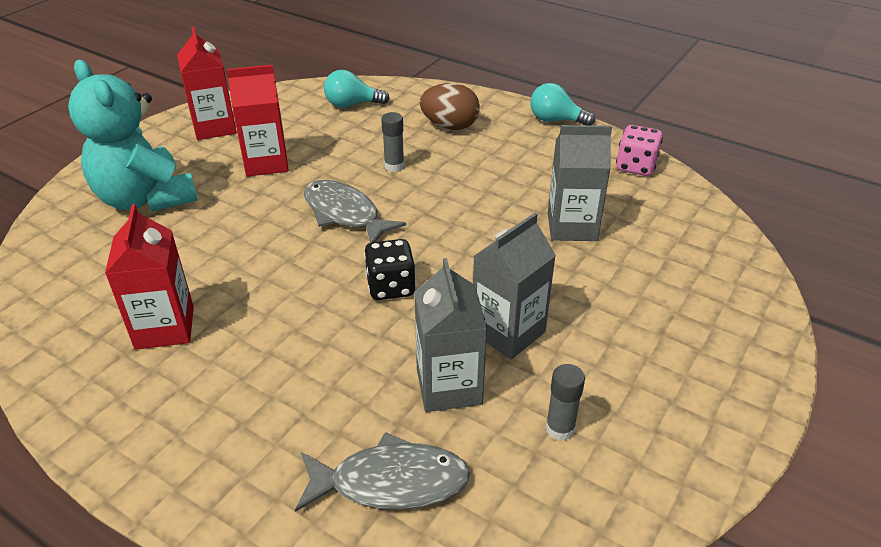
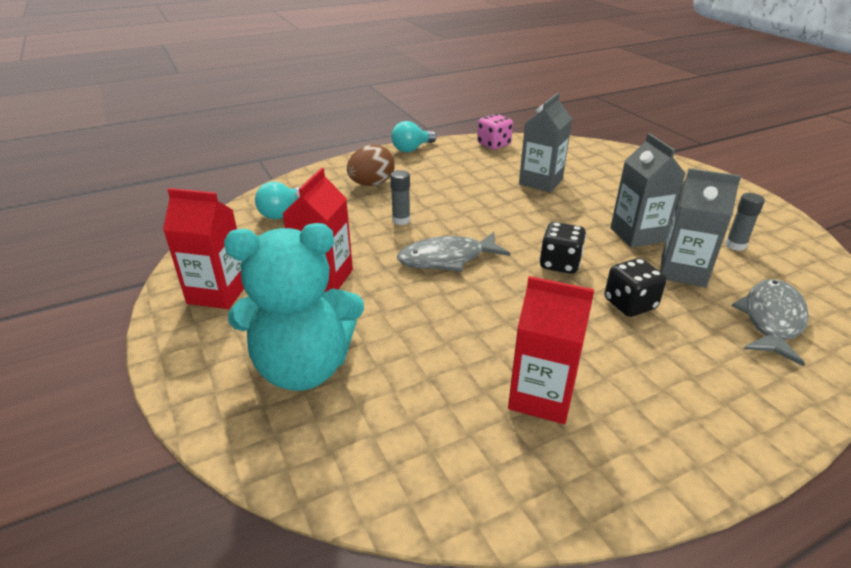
camera: 60 degrees left, 5 degrees down
none -> black dice [604,258,666,317]

